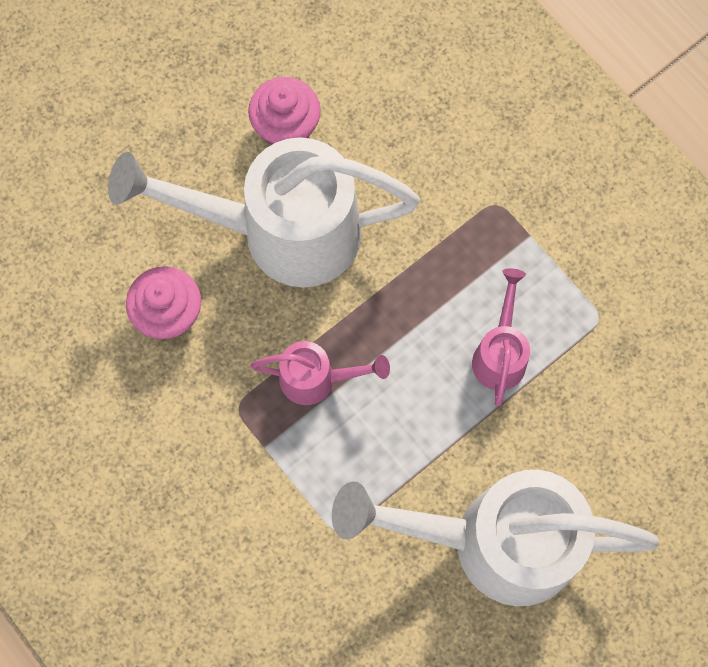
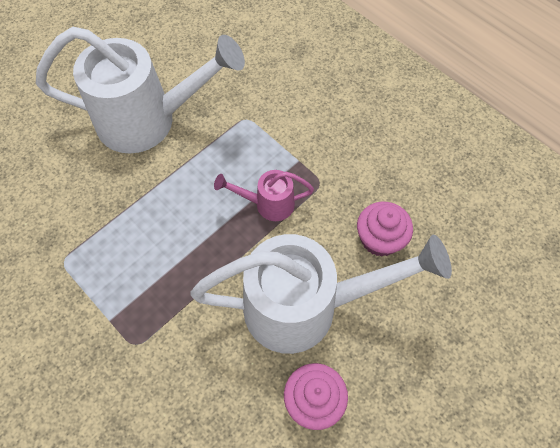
camera: 175 degrees right, 10 degrees down
pink watering can [472,268,530,406] -> none

